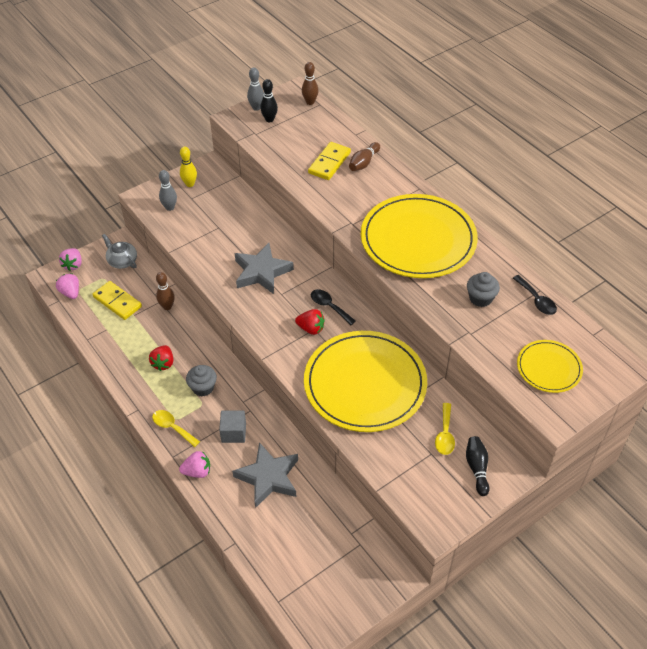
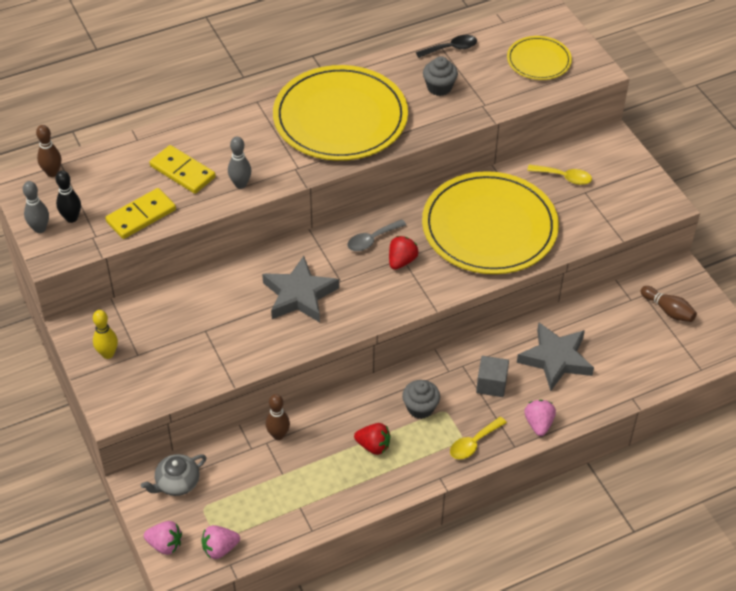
camera: 80 degrees left, 0 degrees up
yellow domino [92,281,142,320] -> yellow domino moved to [105,188,176,239]
grey bowling pin [159,170,177,211] -> grey bowling pin moved to [228,137,251,189]
black spoon [311,289,356,325] -> grey spoon [347,219,406,251]
brown bowling pin [349,142,380,171] -> brown bowling pin moved to [641,286,697,322]
black bowling pin [466,436,490,496] -> none

